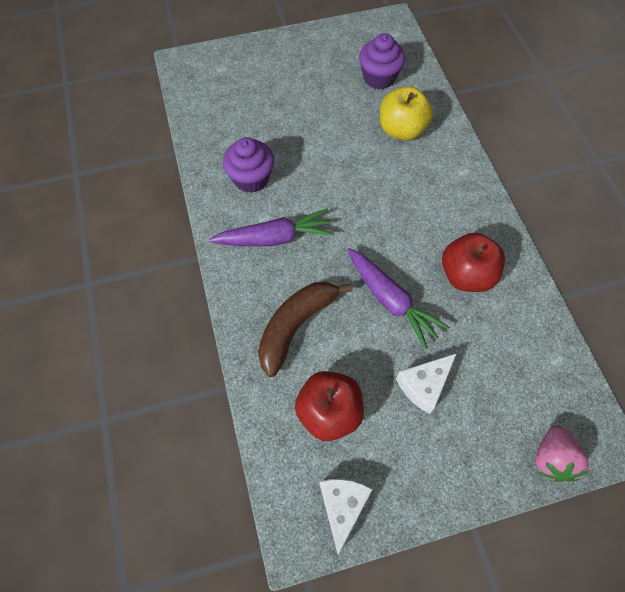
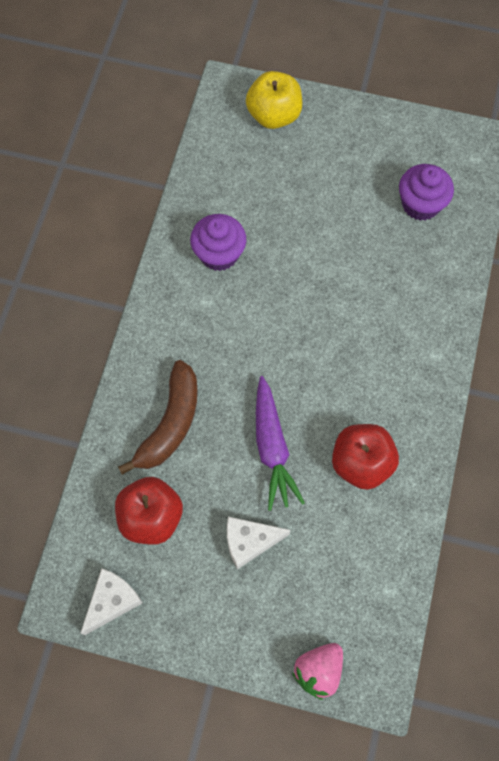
camera: 30 degrees right, 5 degrees up
purple carrot [209,209,334,246] -> none
brown banana [258,282,353,377] -> brown banana turned 135 degrees clockwise [118,360,198,475]
yellow apple [380,86,433,141] -> yellow apple moved to [246,71,302,129]

